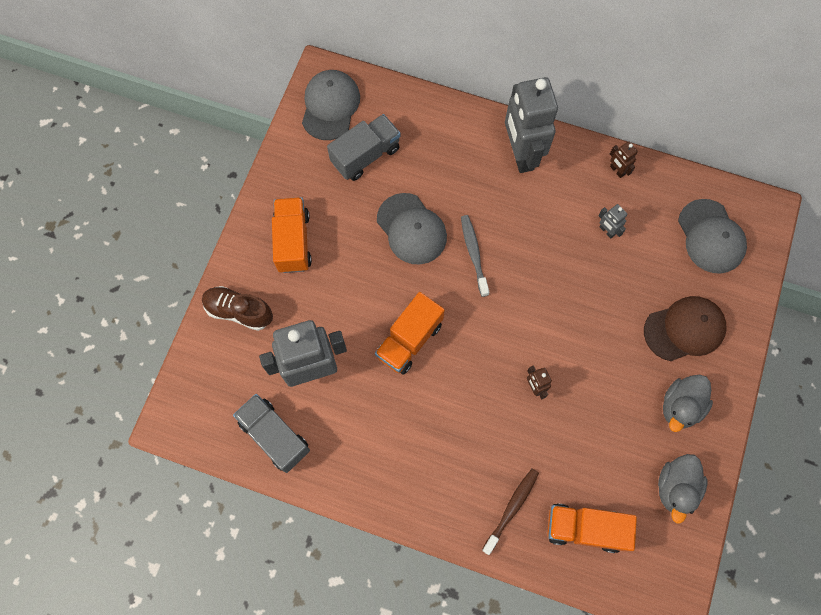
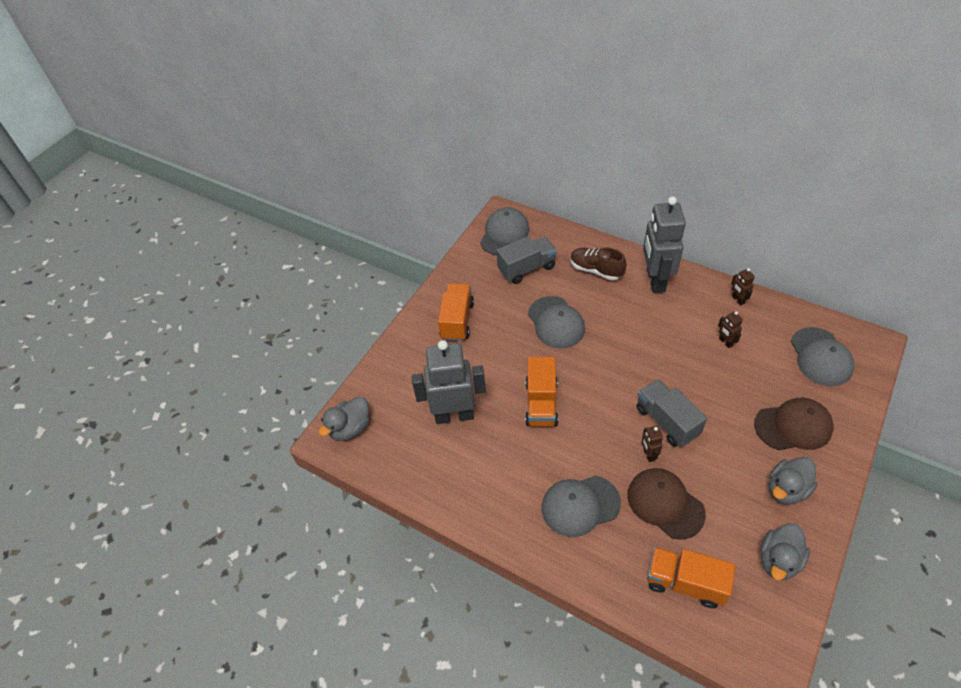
camera: 15 degrees right, 20 degrees down
brown shoe [202,286,273,331] -> brown shoe moved to [570,247,627,280]
grey truck [233,394,310,473] -> grey truck moved to [636,379,707,447]
orange truck [375,292,445,375] -> orange truck turned 45 degrees counterclockwise [525,357,558,426]
grey toothbrush [461,215,489,297] -> none
brown toothbrush [482,469,539,555] -> none
grey robot [598,204,628,238] -> brown robot [718,311,743,348]
none -> grey duck [318,397,369,441]
none -> grey cap [542,476,621,537]
none -> brown cap [627,468,706,540]

